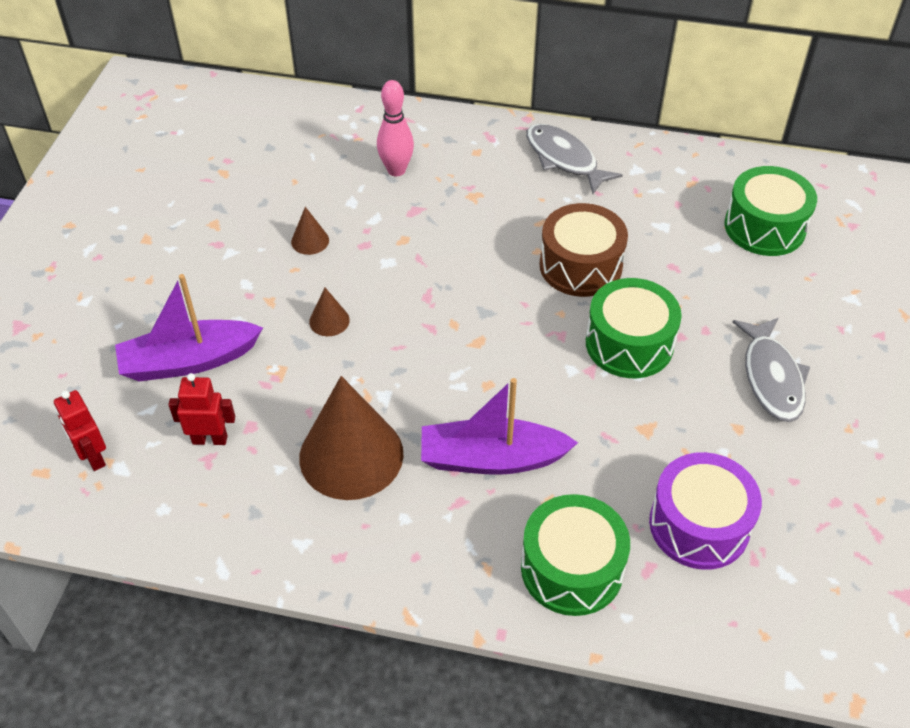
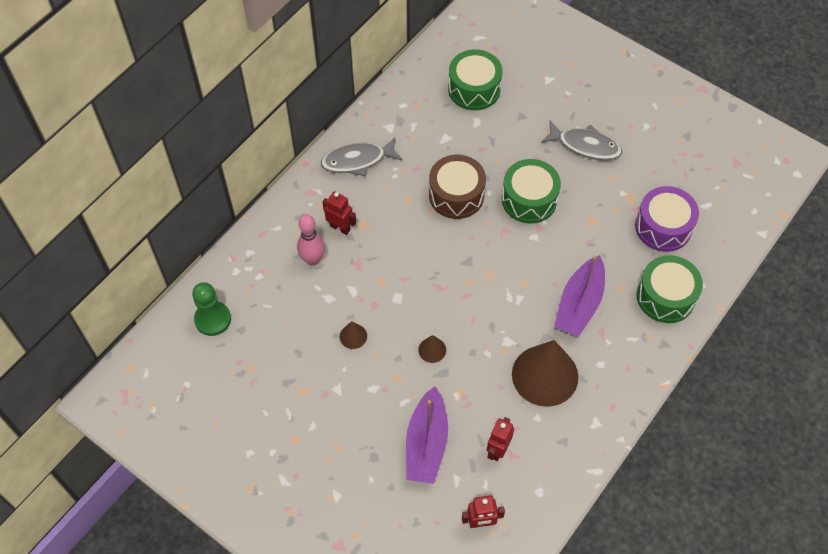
camera: 65 degrees left, 10 degrees up
none -> green pawn [192,282,231,336]
none -> red robot [323,191,356,235]

